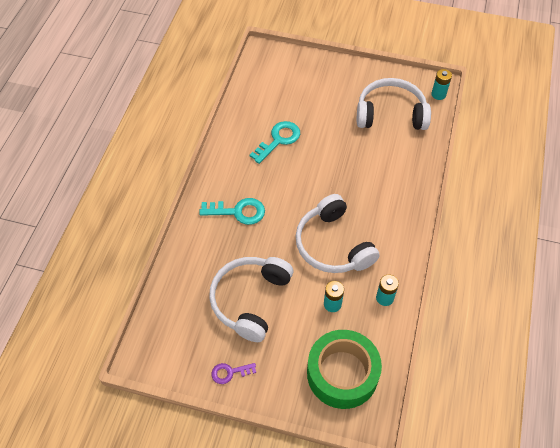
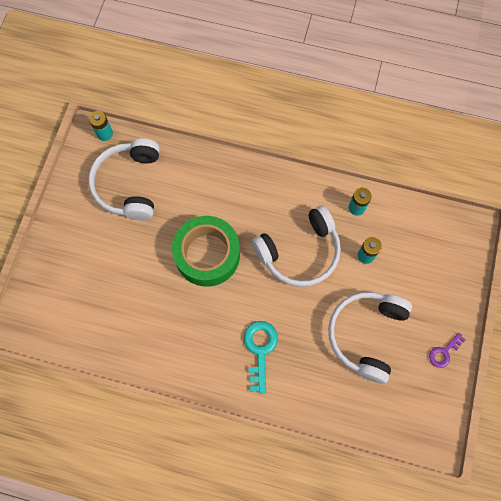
camera: 90 degrees left, 15 degrees up
white headphones [209,257,293,342] -> white headphones turned 90 degrees clockwise [328,292,412,384]
purple key [211,363,256,384] -> purple key turned 60 degrees clockwise [429,333,465,368]
turquoise key [250,121,300,164] -> none
green tape [307,330,382,409] -> green tape moved to [172,216,240,287]

